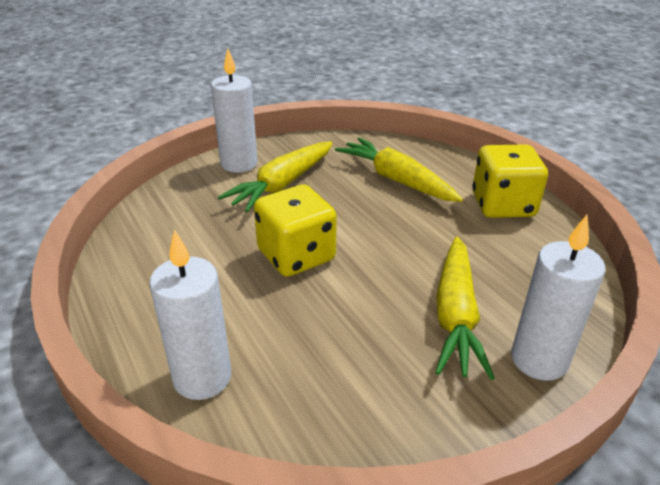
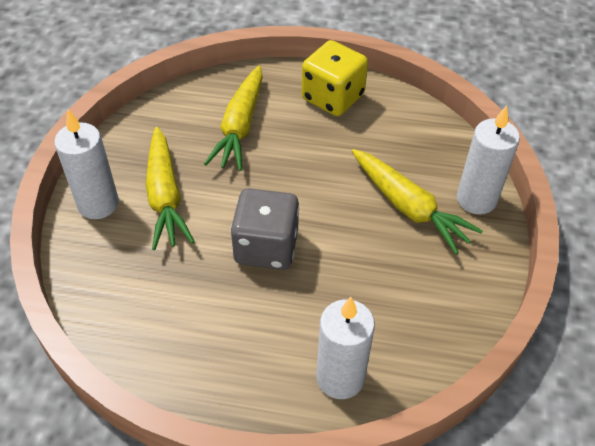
camera: 50 degrees left, 15 degrees up
yellow dice [254,184,337,277] -> grey dice [231,188,299,270]
yellow carrot [335,137,463,202] -> yellow carrot turned 75 degrees counterclockwise [204,66,263,171]

